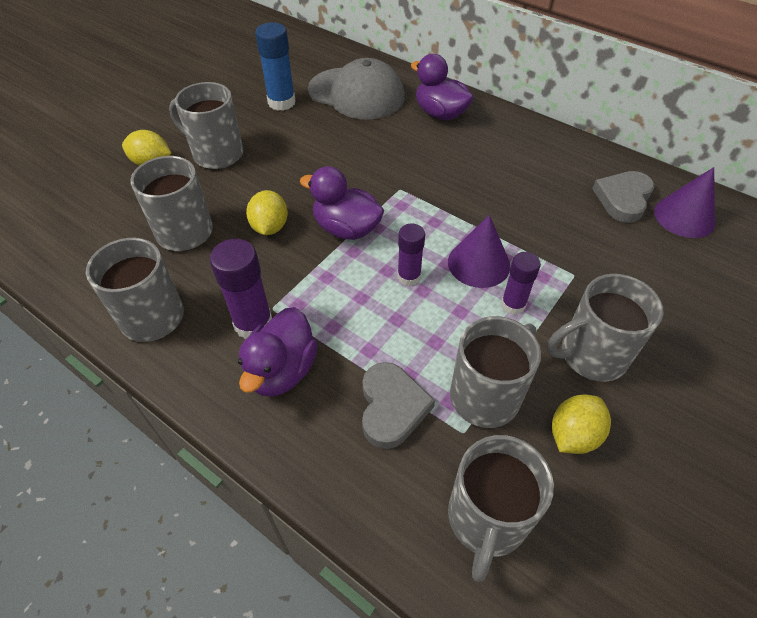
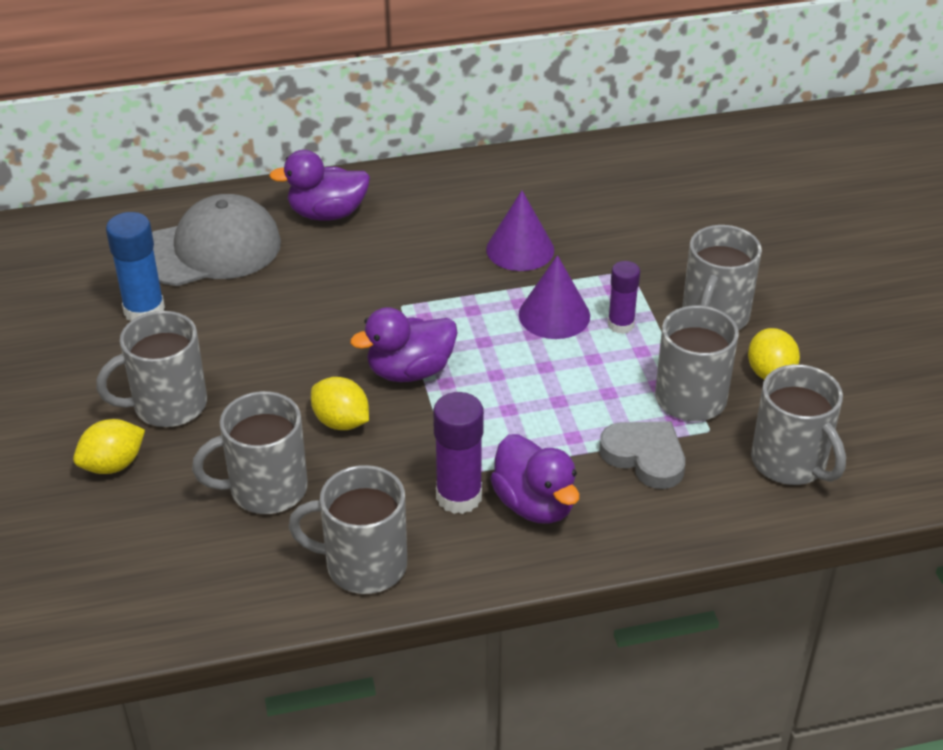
camera: 50 degrees left, 10 degrees down
purple glue stick [397,223,425,286] -> none
grey heart [592,171,654,223] -> none
purple cone [654,167,715,238] -> purple cone moved to [486,191,554,271]

